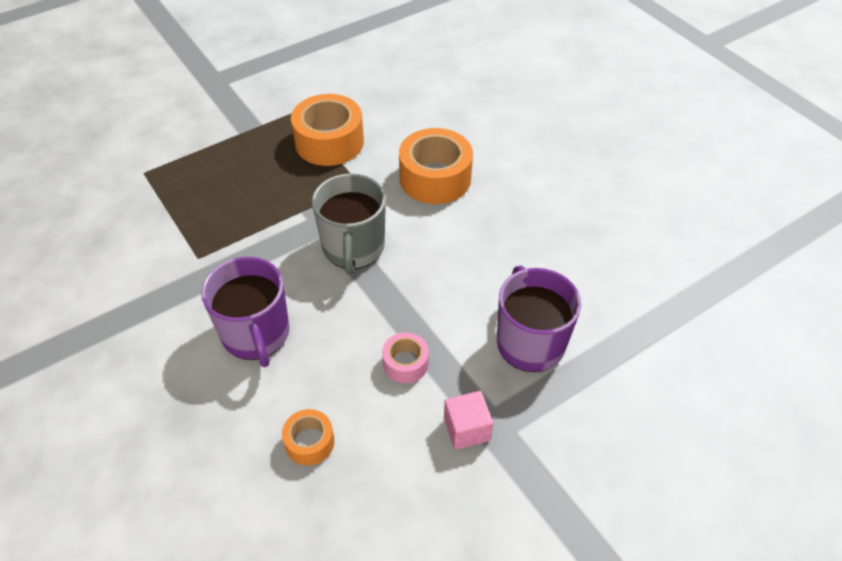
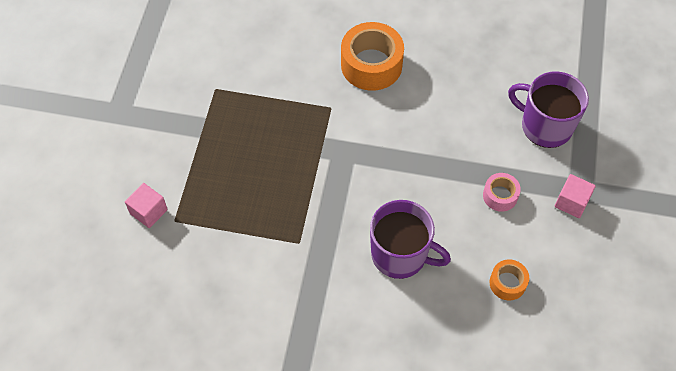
camera: 45 degrees left, 10 degrees up
orange tape [291,94,364,166] -> none
grey mug [312,173,386,275] -> none
none -> pink cube [125,183,168,228]

